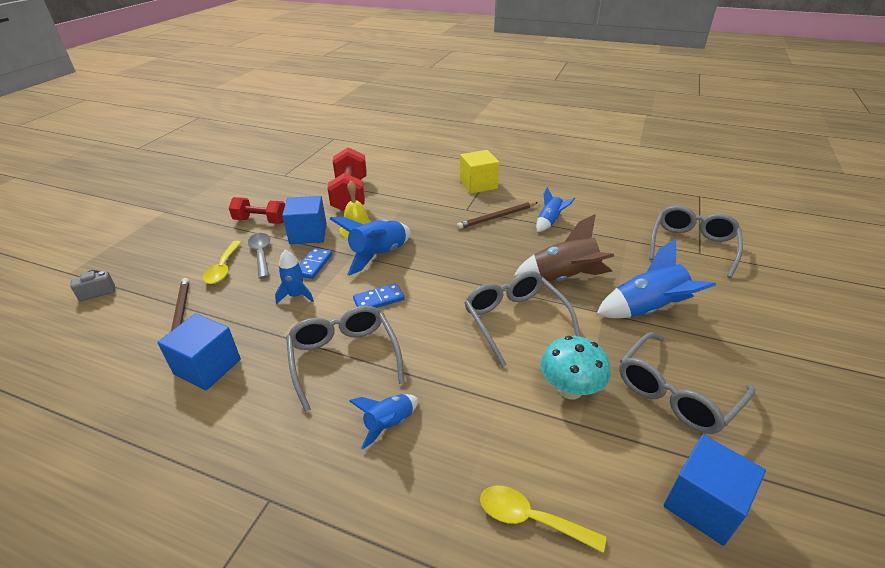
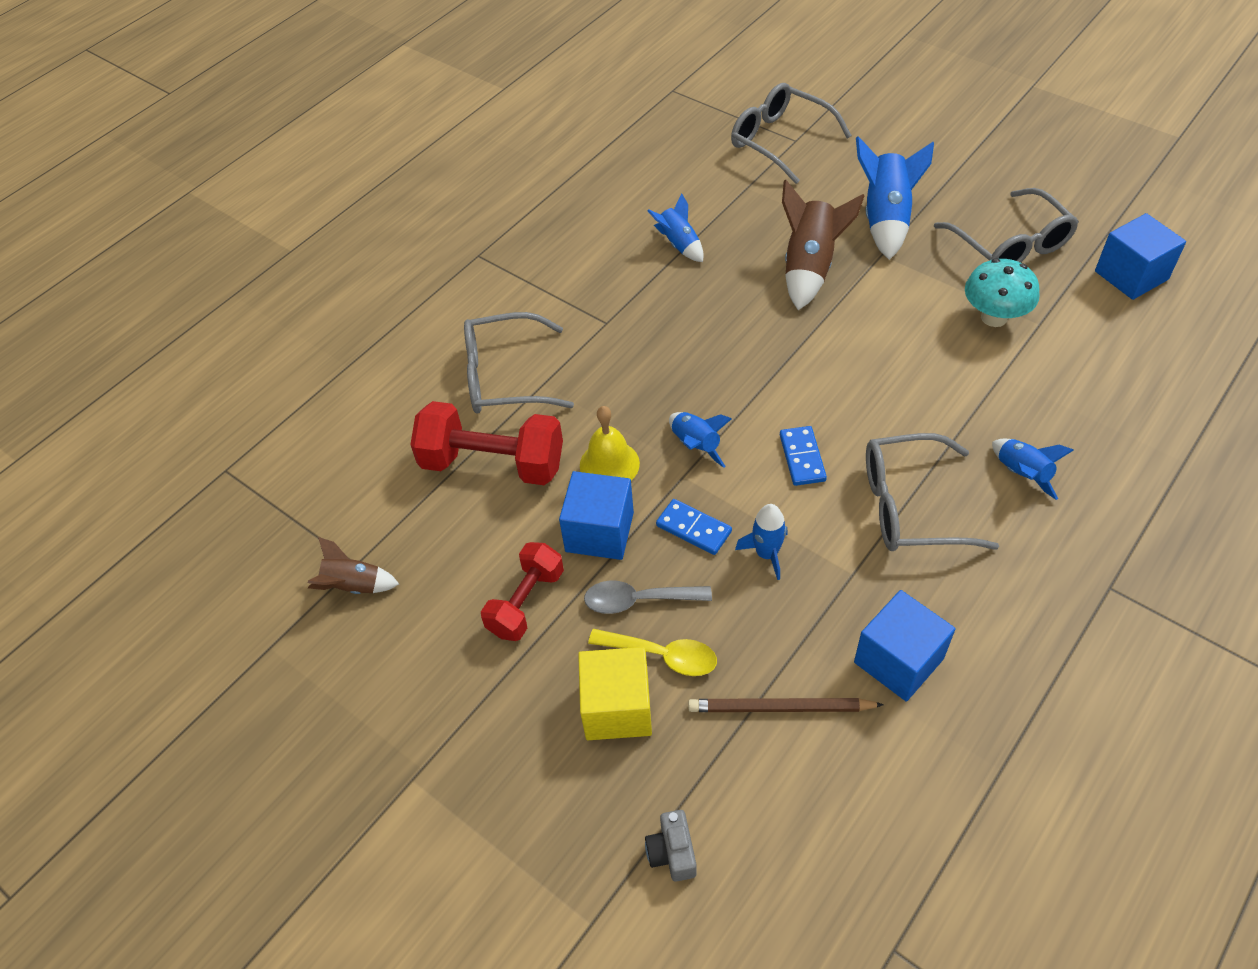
camera: 70 degrees left, 15 degrees up
blue rocket [330,217,411,275] -> blue rocket [669,412,732,468], size x0.59
brown pencil [457,202,538,229] -> none
yellow cube [460,150,499,194] -> yellow cube moved to [578,647,652,740]
grey glasses [464,271,581,367] -> grey glasses moved to [464,312,574,414]
yellow spoon [480,486,606,553] -> none
none -> brown rocket [308,537,399,594]

